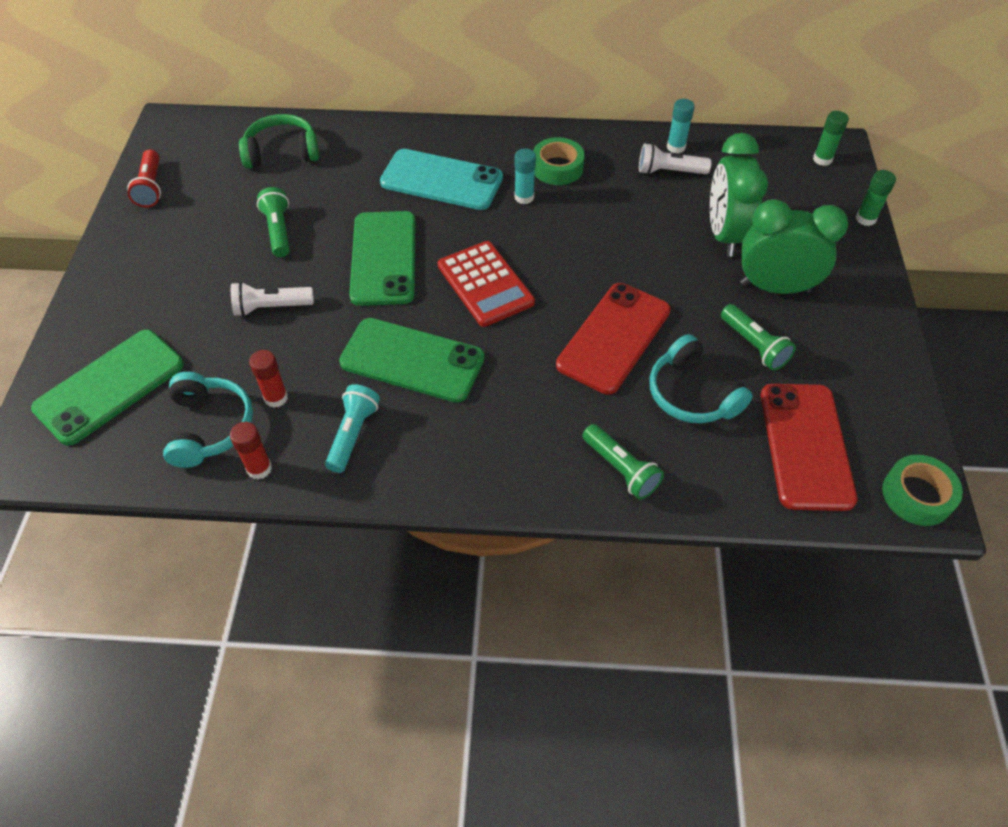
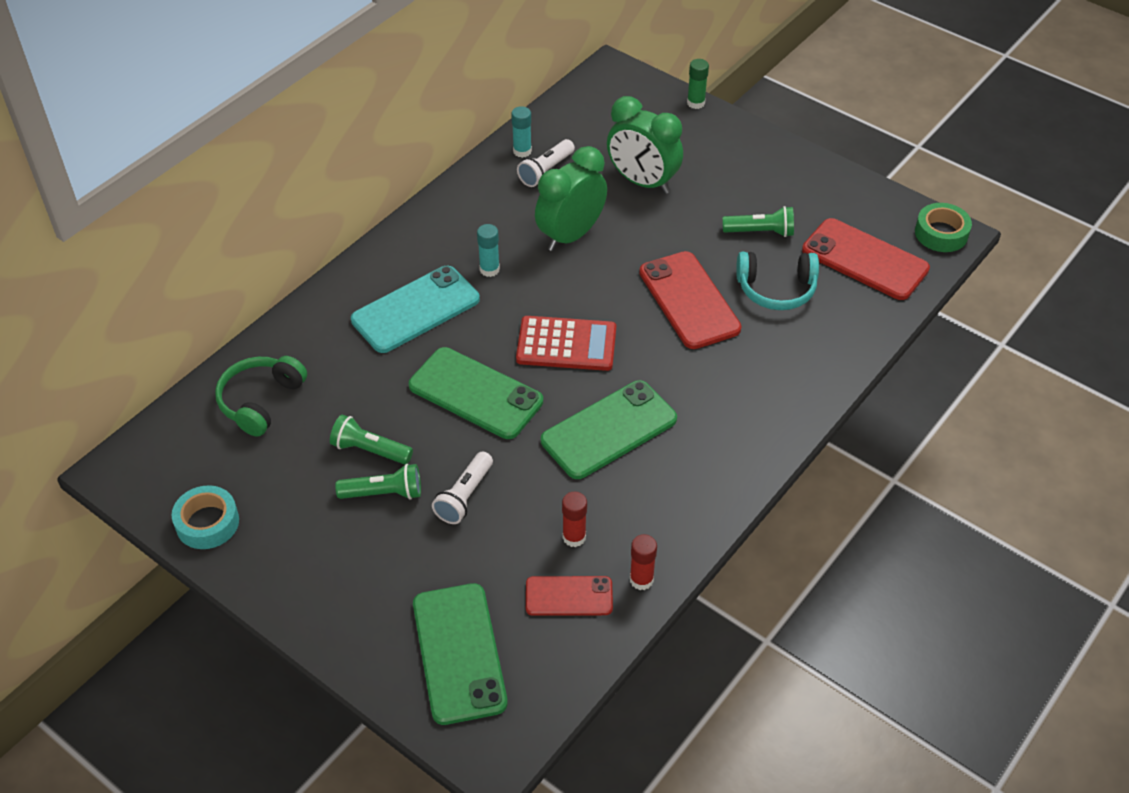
camera: 55 degrees left, 5 degrees down
red flashlight [127,150,161,207] -> turquoise tape [172,485,239,549]
turquoise headphones [163,372,253,468] -> red phone [526,576,613,616]
turquoise flashlight [325,384,380,473] -> none
green tape [533,137,585,185] -> none
green flashlight [582,424,664,500] -> green flashlight moved to [335,464,421,500]
green clock [740,199,848,294] -> green clock moved to [535,146,607,251]
green glue stick [813,111,849,166] -> none

